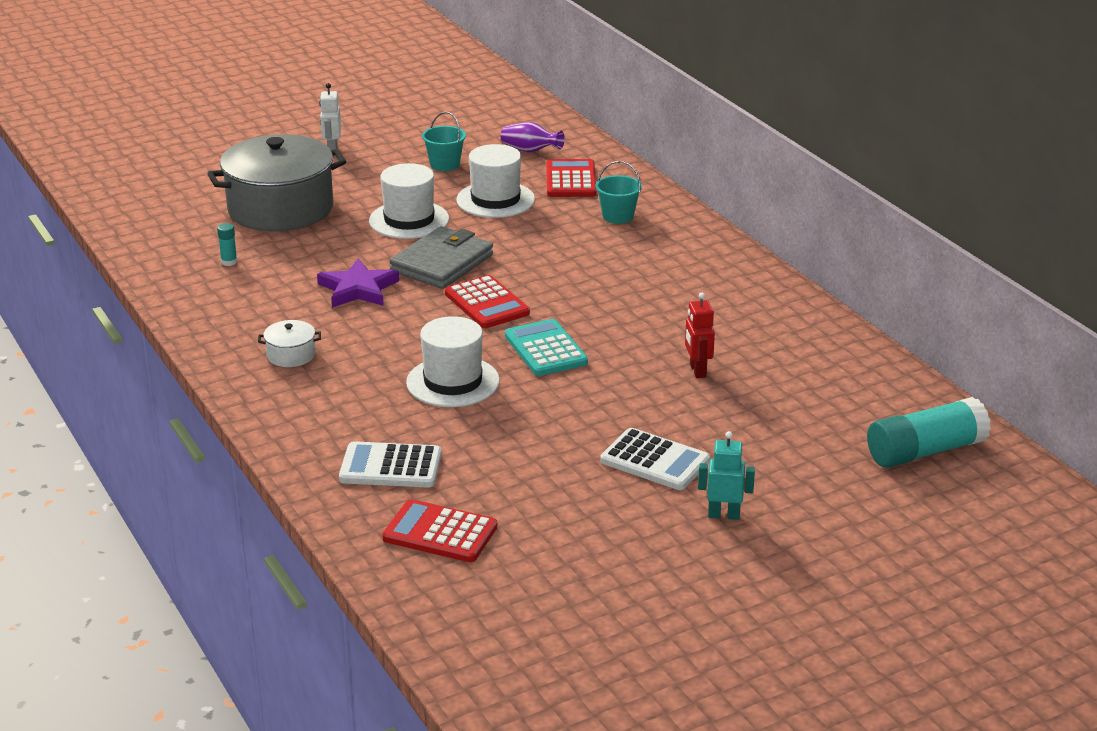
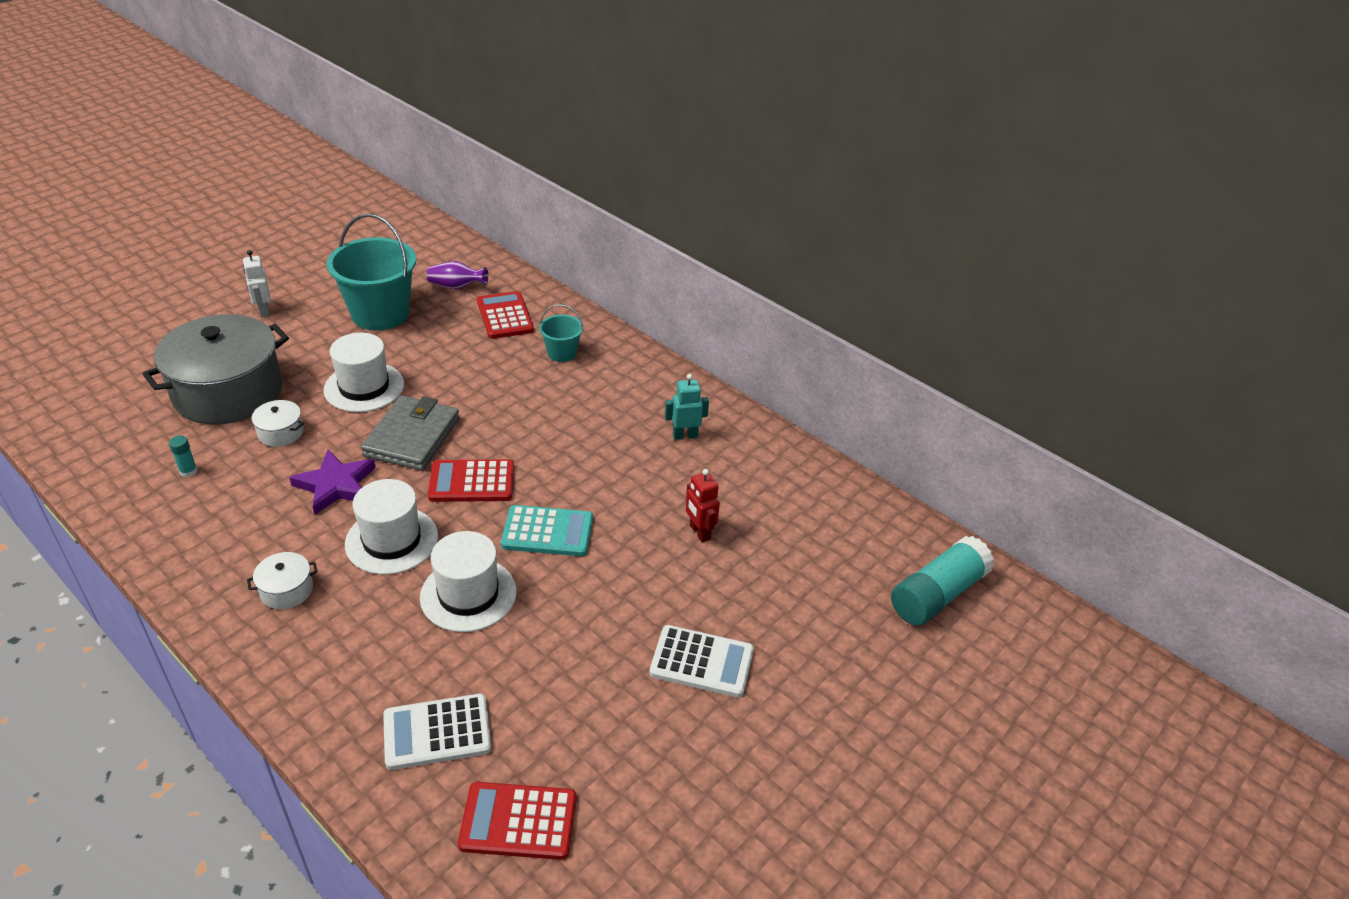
camera: 20 degrees left, 10 degrees up
turquoise bucket [422,112,466,171] -> turquoise bucket [327,213,416,330], size x2.02
red calculator [445,275,530,328] -> red calculator turned 135 degrees clockwise [428,459,514,502]
white hat [456,144,535,218] -> white hat moved to [345,479,438,575]
turquoise calculator [505,319,588,376] -> turquoise calculator turned 135 degrees clockwise [501,505,593,556]
turquoise robot [698,431,755,520] -> turquoise robot moved to [665,374,709,440]
none -> white pot [250,400,304,447]

